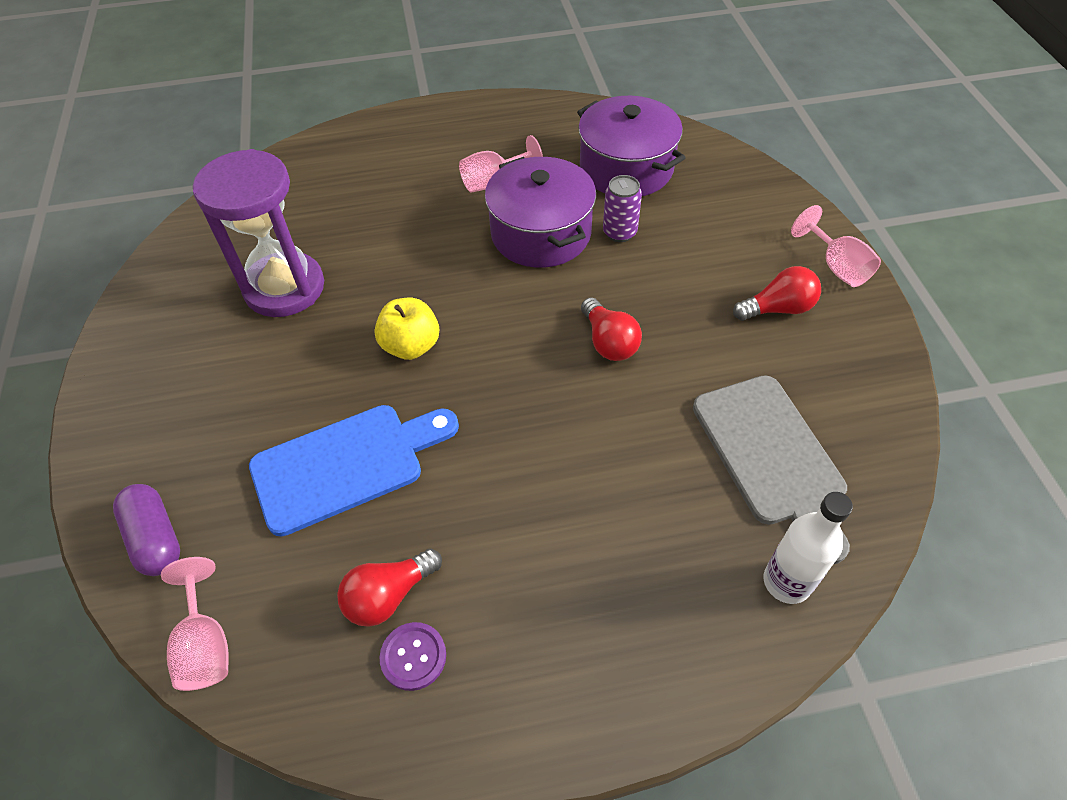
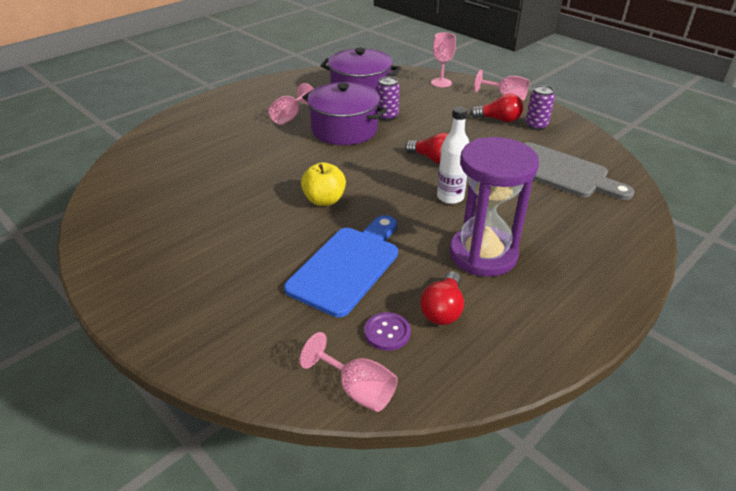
camera: 35 degrees left, 15 degrees down
purple capsule [113,484,180,576] -> none
purple hourglass [193,149,324,317] -> purple hourglass moved to [450,137,539,277]
purple button [379,622,446,691] -> purple button moved to [364,312,411,351]
red light bulb [733,266,821,321] -> red light bulb turned 60 degrees clockwise [470,94,523,122]
white bottle [764,492,853,604] -> white bottle moved to [437,106,469,204]
none -> pink goblet [431,32,456,87]
none -> purple can [526,85,555,130]

